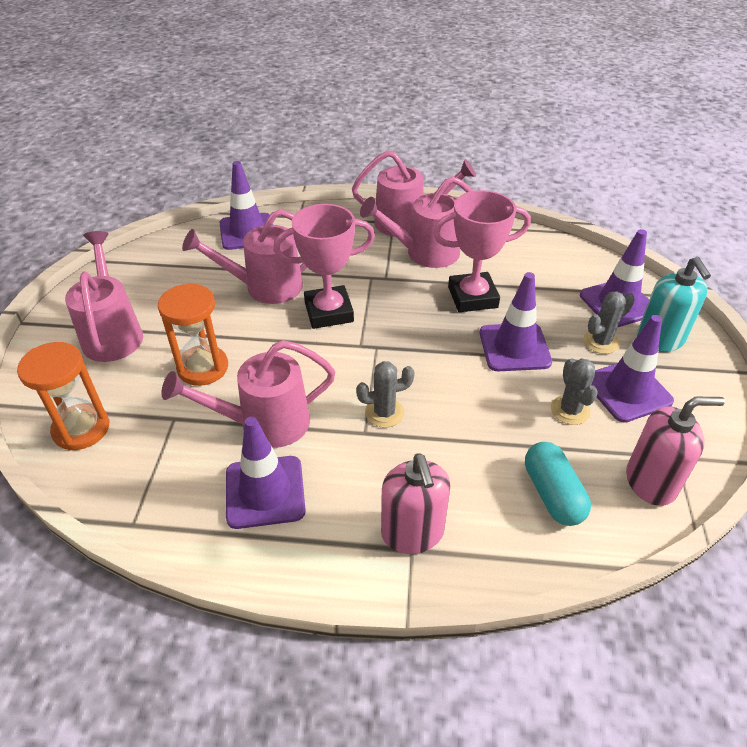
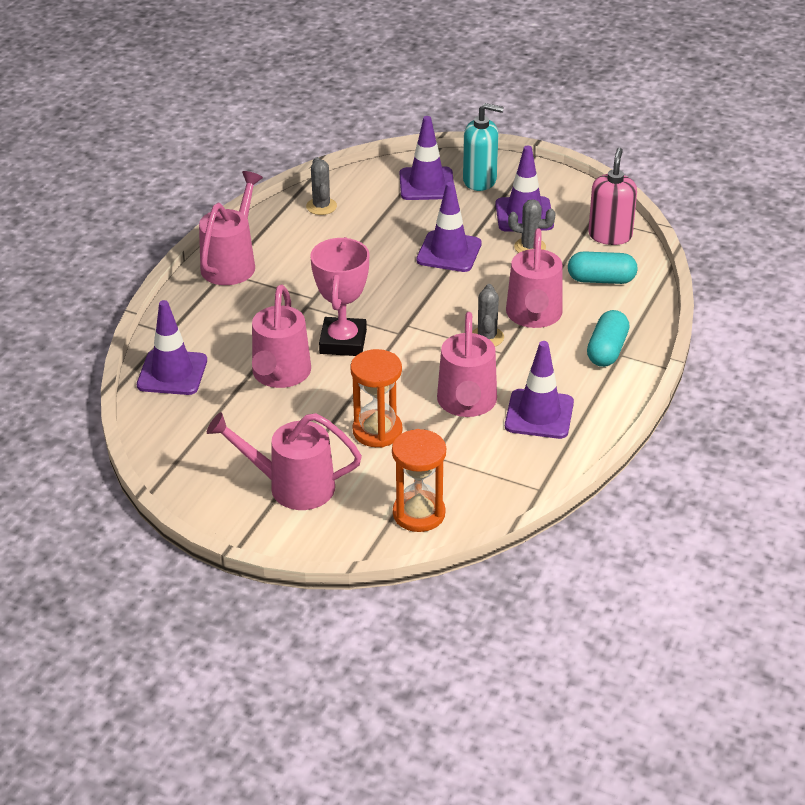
camera: 70 degrees left, 5 degrees down
pink watering can [360,176,473,268] -> pink watering can moved to [506,228,563,328]
pink soap dispenser [381,453,451,554] -> turquoise capsule [587,310,629,367]
pink trophy [433,190,531,312] -> none
grey cactus [583,291,635,354] -> grey cactus moved to [306,157,337,215]

